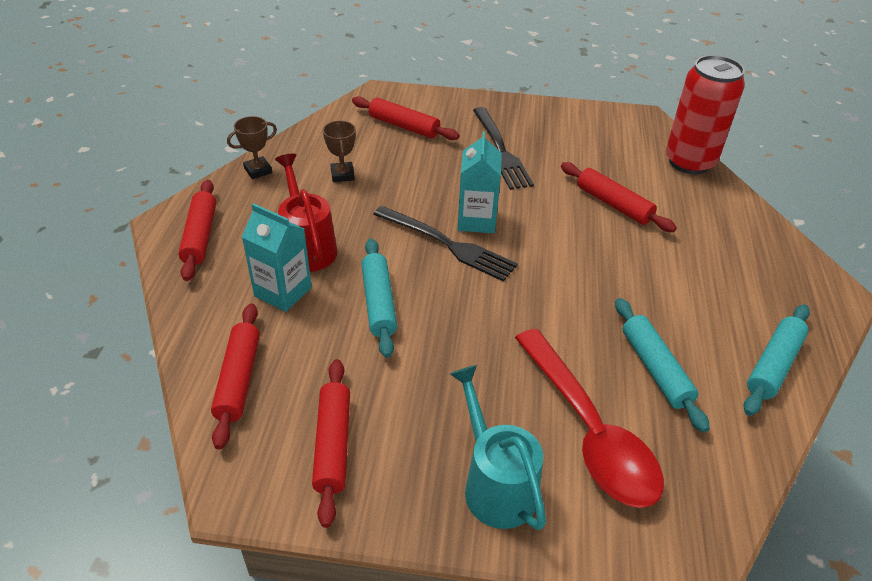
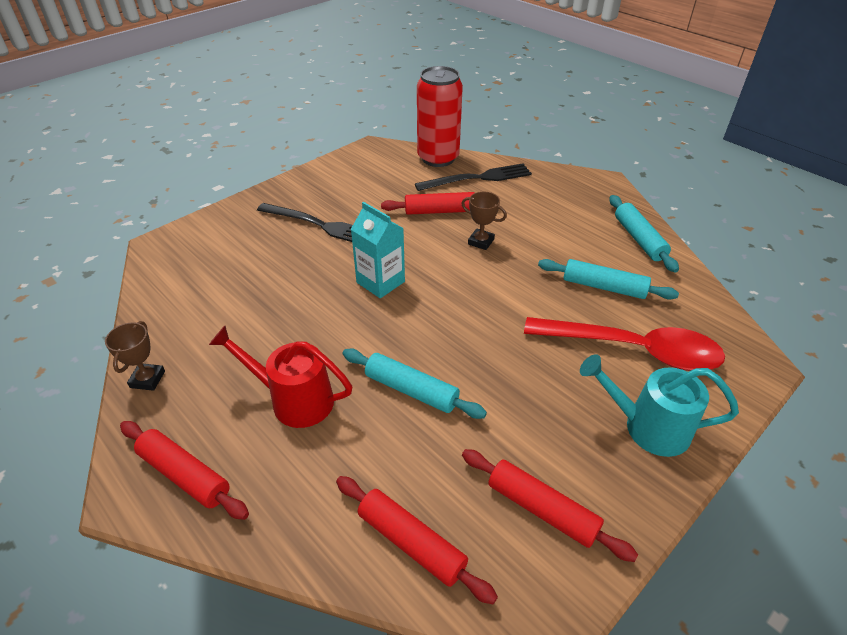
camera: 50 degrees left, 0 degrees up
turquoise carton [242,203,312,312] -> none
brown trophy [323,121,356,182] -> brown trophy moved to [461,192,507,250]
red rolling pin [352,96,459,140] -> none
black fork [373,206,518,282] -> black fork moved to [415,163,532,191]

